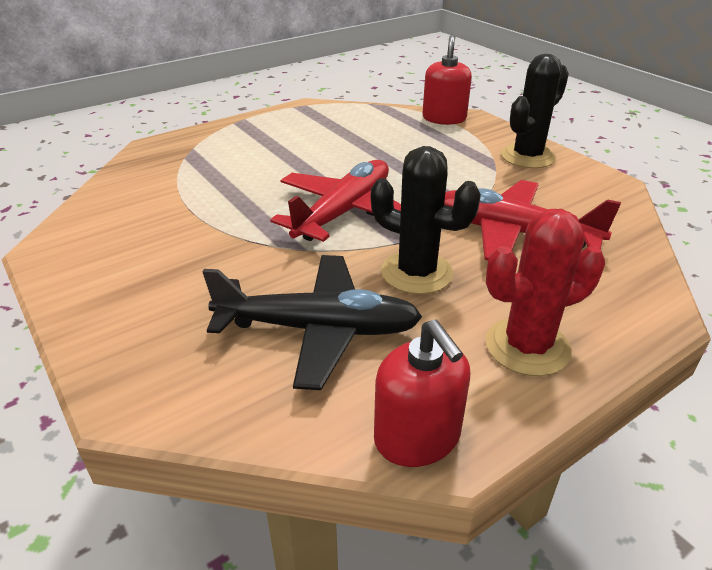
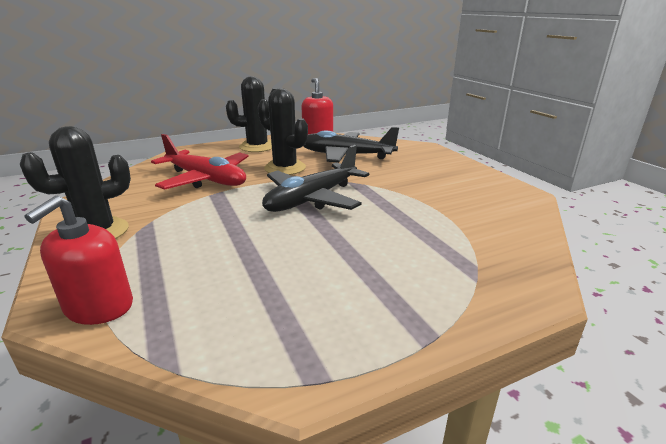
camera: 170 degrees left, 10 degrees down
red plane [270,160,401,242] -> black plane [262,145,369,212]
red cactus [485,209,605,376] -> black cactus [226,76,278,152]

